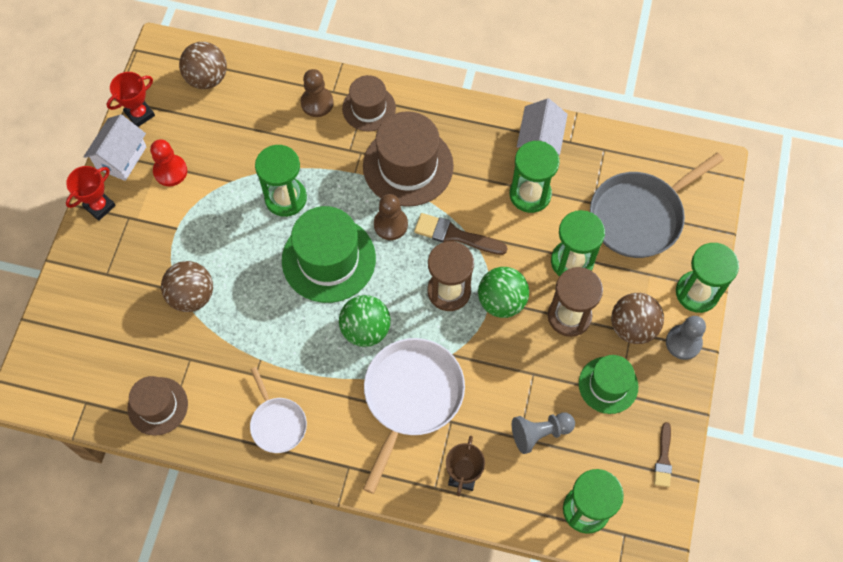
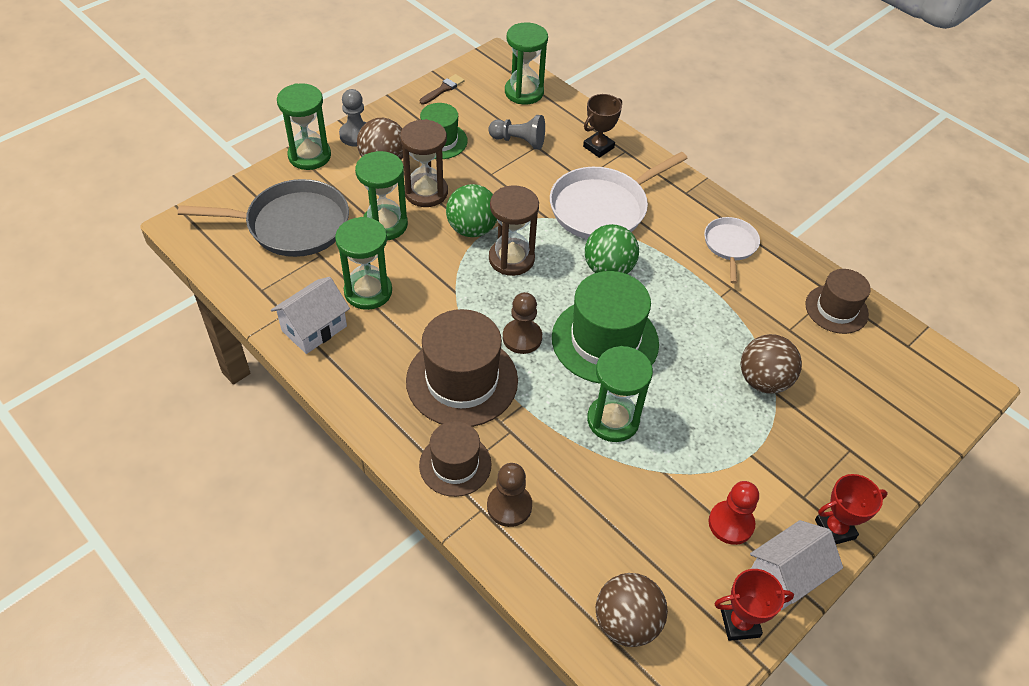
camera: 150 degrees left, 15 degrees down
brown brush [414,213,508,255] -> none

